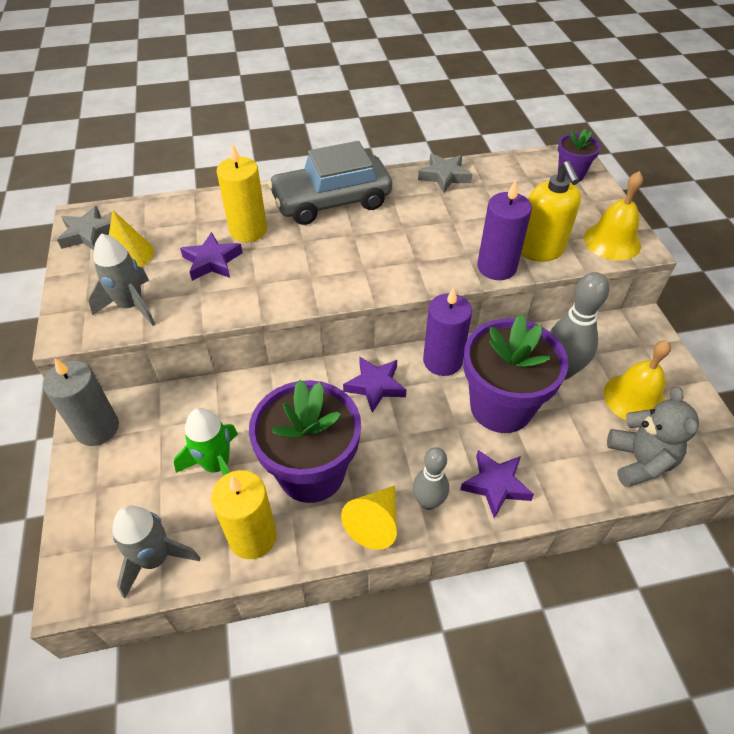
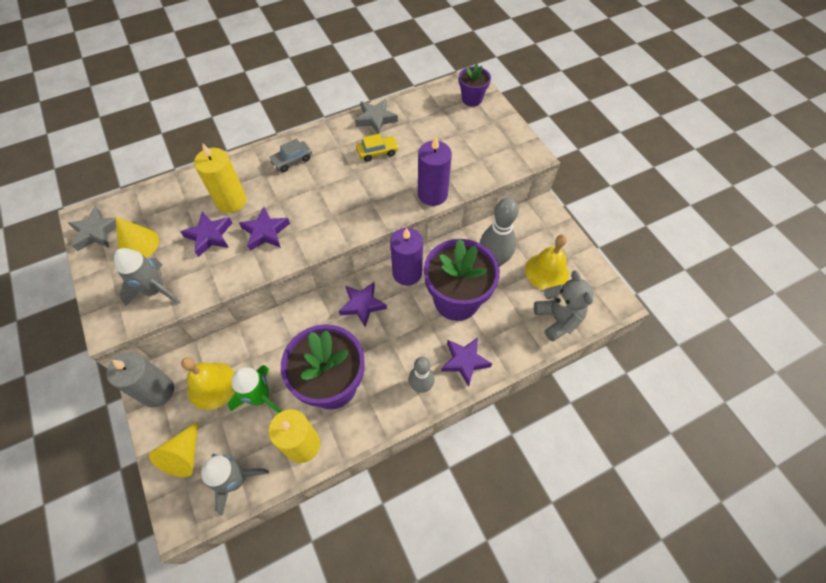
camera: 15 degrees left, 10 degrees up
grey car [268,141,392,225] -> grey car [269,139,312,172], size x0.43
yellow cone [341,485,397,550] -> yellow cone moved to [149,421,198,477]
yellow soap dispenser [521,161,581,262] -> none
yellow bell [584,171,643,261] -> yellow bell moved to [181,357,234,410]
none -> purple star [239,207,290,251]
none -> yellow car [356,134,399,162]

